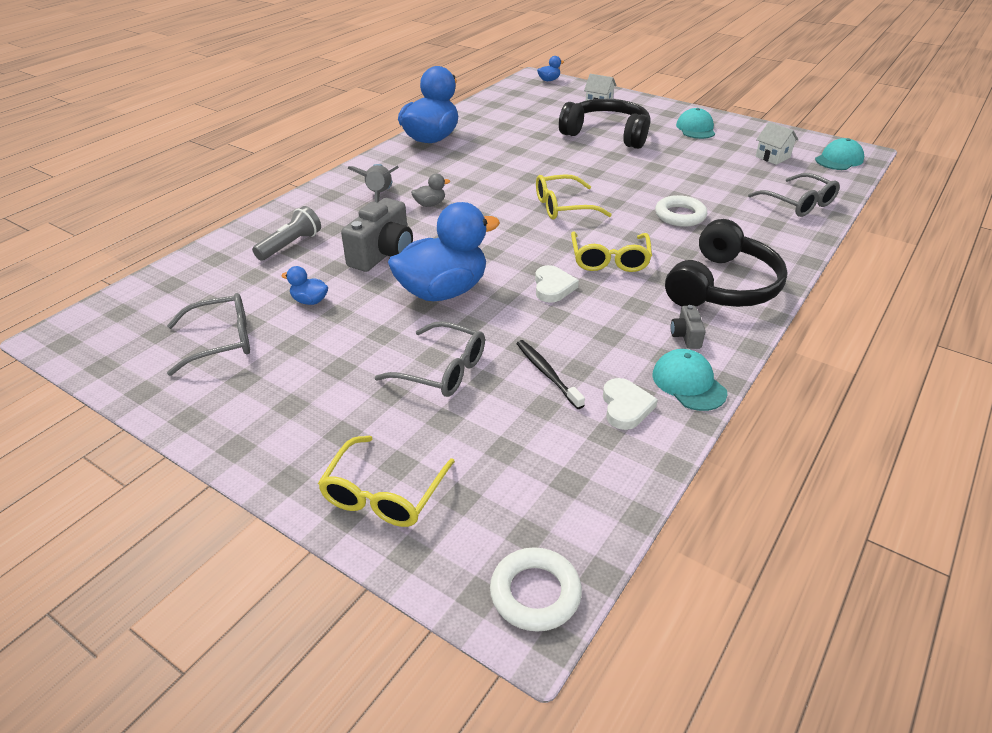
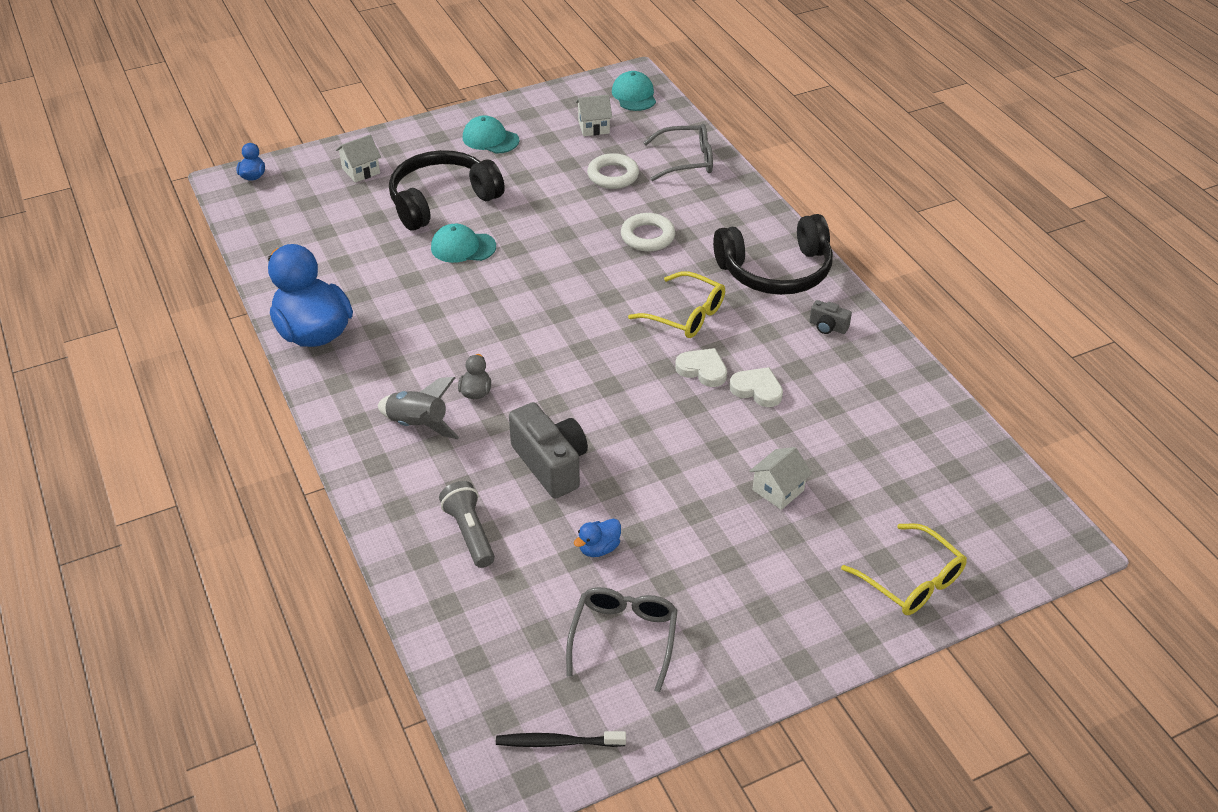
camera: 60 degrees left, 5 degrees up
grey glasses [375,321,485,397] -> white house [749,447,812,510]
blue duck [388,202,500,301] -> none
white ring [490,547,582,632] -> white ring moved to [587,153,639,189]
black toothbrush [516,340,585,409] -> black toothbrush moved to [496,731,626,747]
yellow glasses [536,174,612,220] -> none
white heart [603,378,658,430] -> white heart moved to [729,367,783,407]
turquoise cap [652,349,727,411] -> turquoise cap moved to [431,224,496,263]
black headphones [665,219,788,307] -> black headphones turned 105 degrees clockwise [713,214,833,295]

